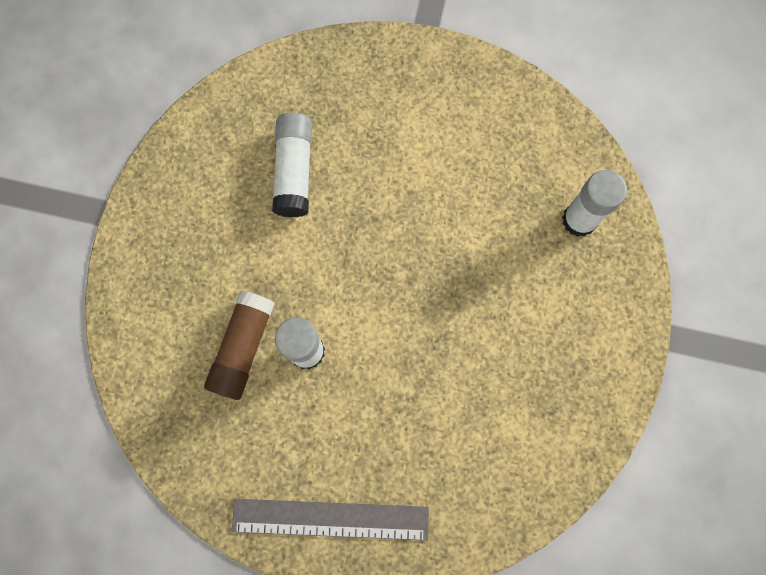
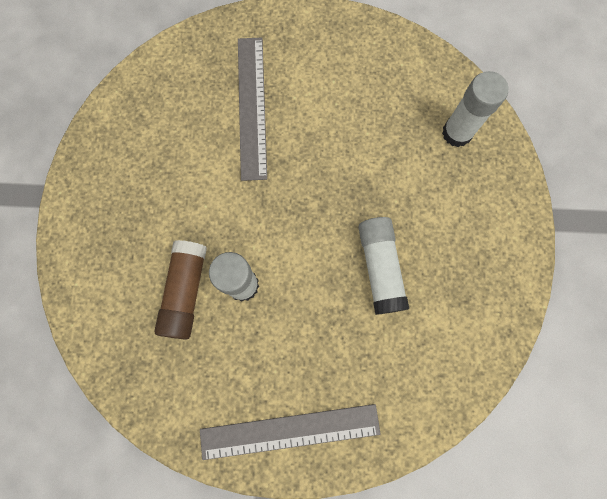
camera: 10 degrees left, 0 degrees up
white glue stick [272,113,312,217] -> white glue stick moved to [358,217,409,315]
none -> grey ruler [238,37,267,181]

